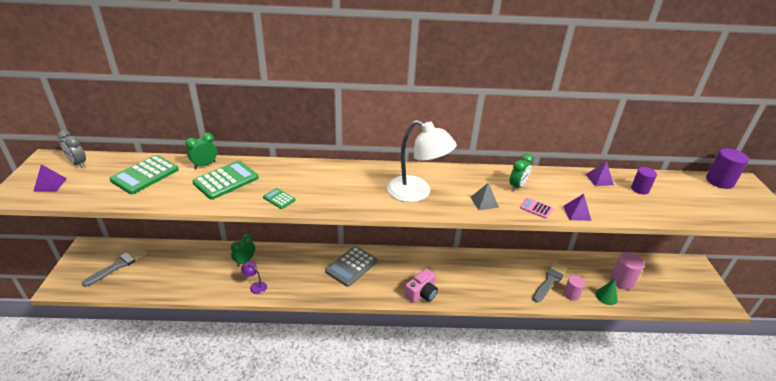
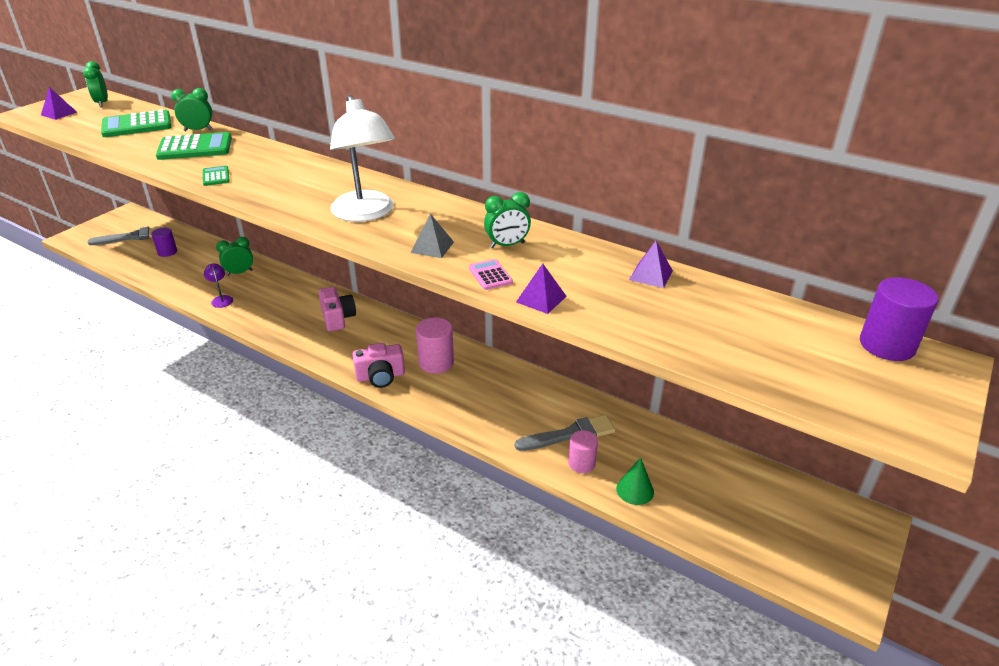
camera: 35 degrees right, 0 degrees up
grey clock [58,130,86,168] -> green clock [83,61,108,107]
grey calculator [325,246,378,287] -> pink camera [318,287,356,331]
pink cylinder [610,252,644,290] -> pink cylinder moved to [416,317,454,373]
purple cylinder [631,167,657,194] -> purple cylinder moved to [151,227,177,257]

